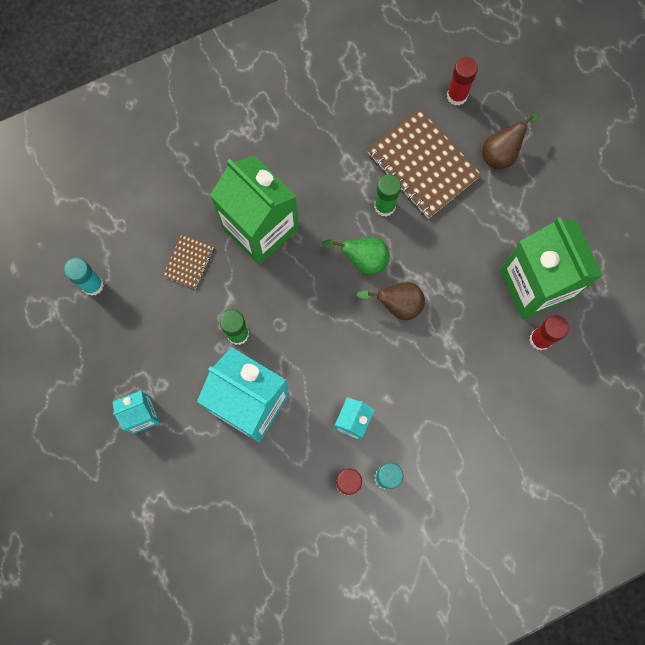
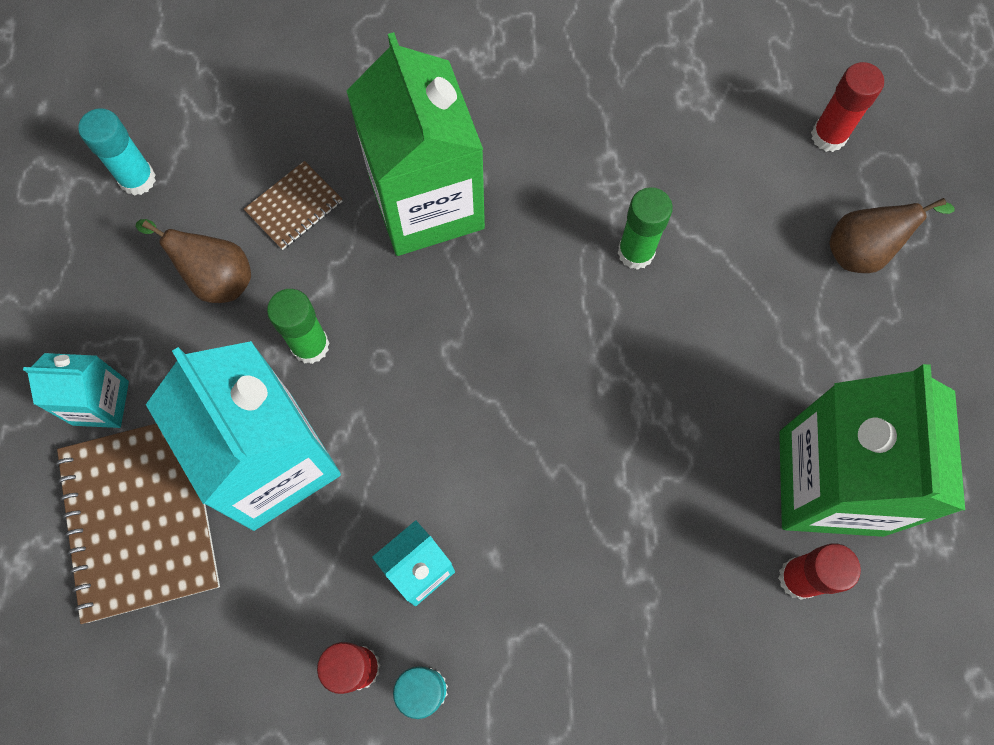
camera: 25 degrees right, 5 degrees down
green pear [322,237,389,275] -> none
brown pear [356,282,425,320] -> brown pear moved to [136,219,251,303]
brown notebook [367,109,482,219] -> brown notebook moved to [55,423,220,624]

